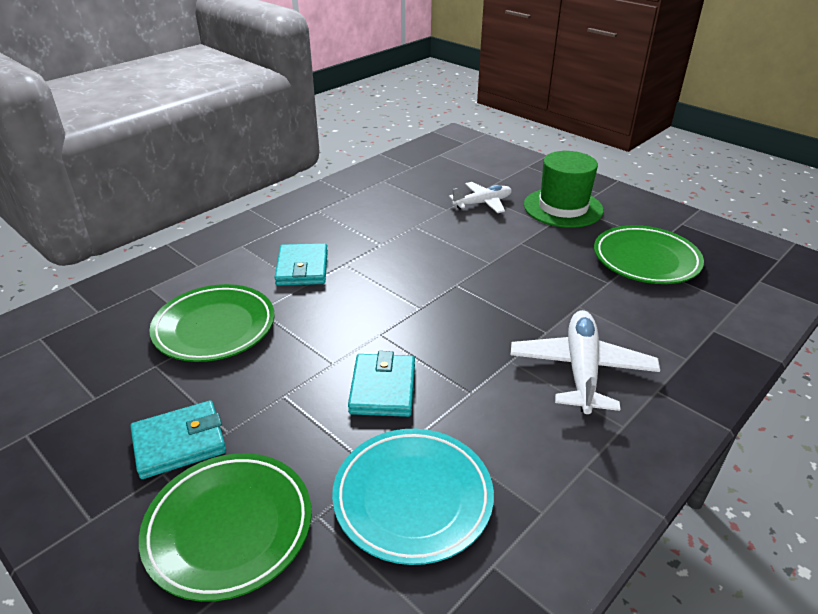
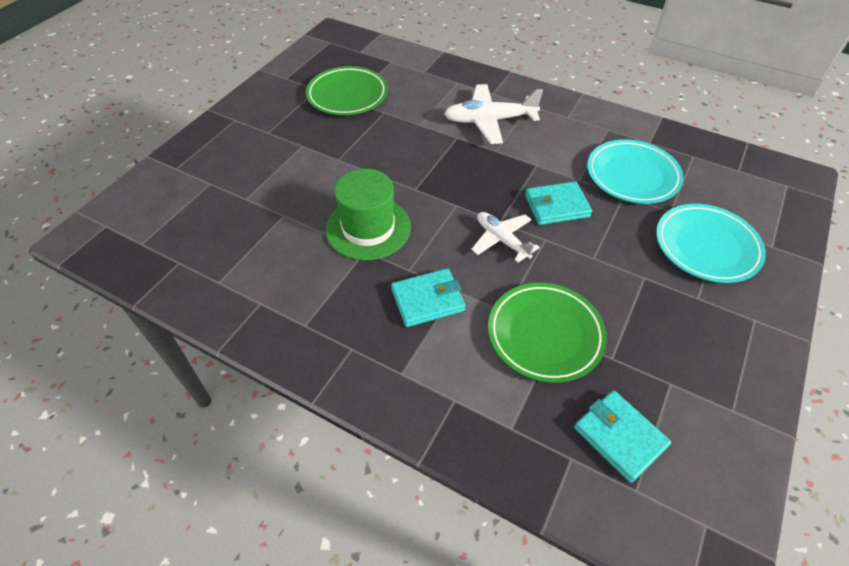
camera: 105 degrees left, 15 degrees up
turquoise wallet [130,400,226,479] -> turquoise wallet moved to [574,390,671,483]
green plate [139,453,312,602] -> turquoise plate [656,204,766,283]
white plane [449,182,512,213] -> white plane moved to [471,212,540,262]
green hat [524,151,604,228] -> green hat moved to [326,169,411,260]

